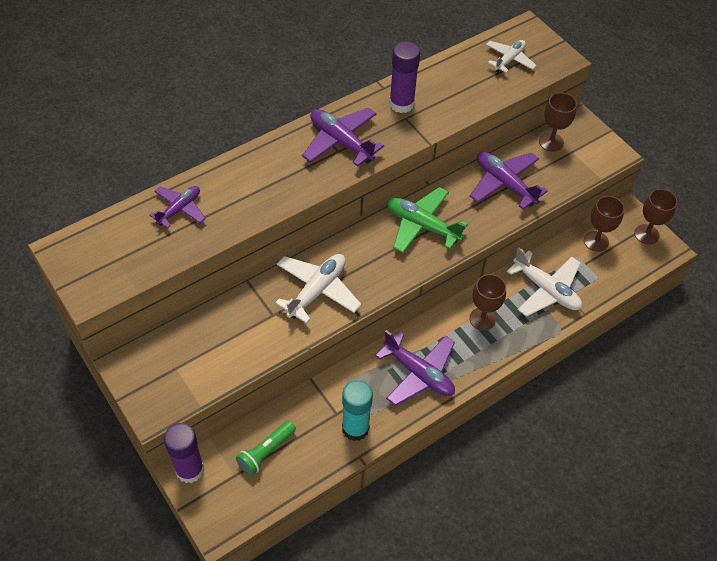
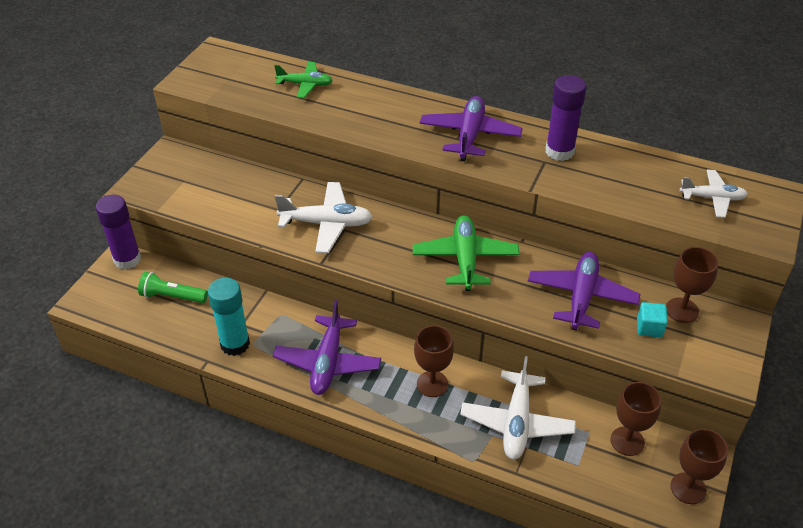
camera: 60 degrees right, 10 degrees down
purple plane [149,186,206,228] -> green plane [274,62,333,98]
none -> turquoise cube [637,302,668,338]

